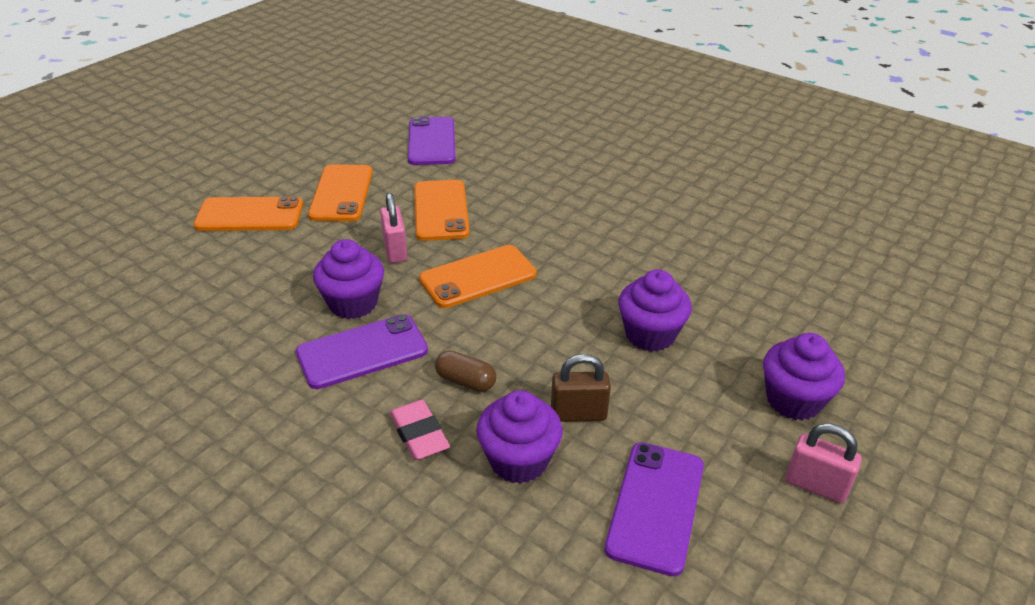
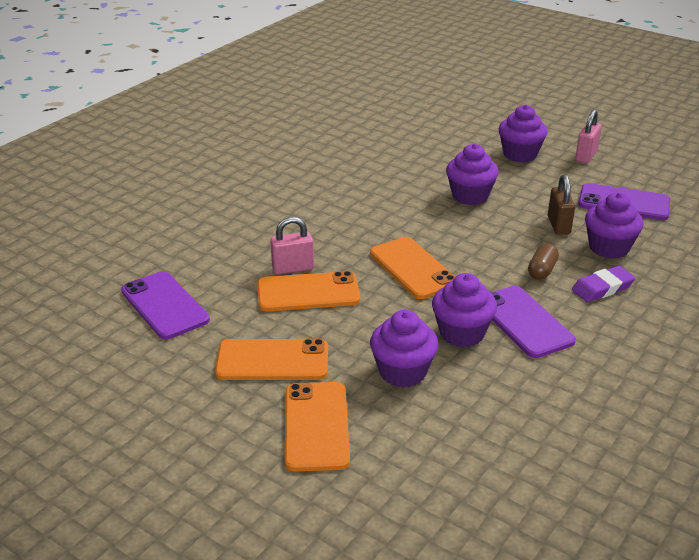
camera: 90 degrees left, 5 degrees down
pink padlock [380,193,408,263] -> pink padlock moved to [270,217,314,274]
pink eraser [389,400,450,460] -> purple eraser [572,266,635,302]
purple phone [408,117,456,165] -> purple phone turned 60 degrees clockwise [121,271,210,339]
none -> purple cupcake [370,310,438,388]

